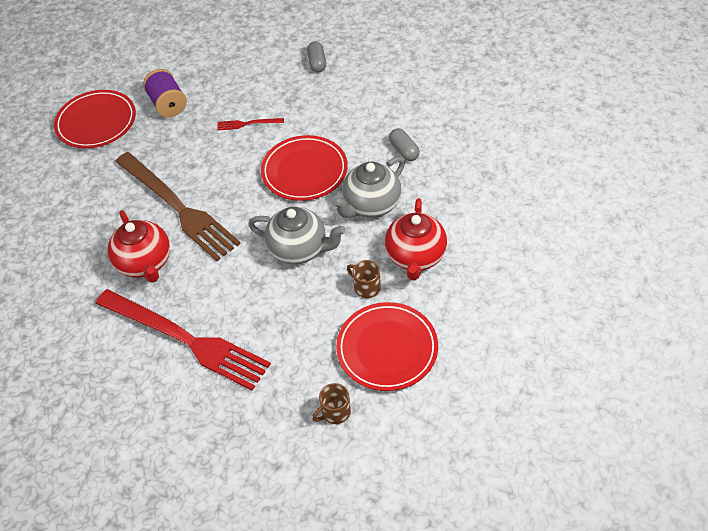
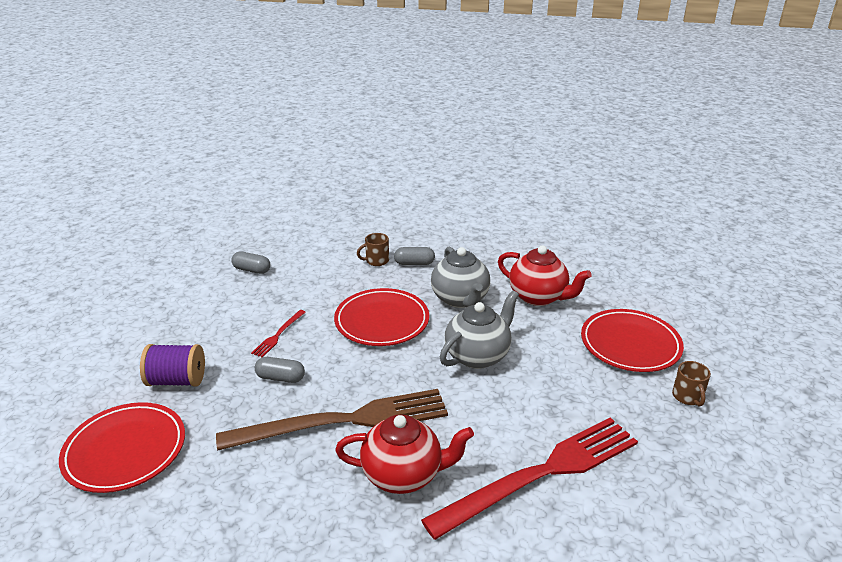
camera: 65 degrees left, 20 degrees down
brown mug [347,260,381,298] -> brown mug moved to [357,233,389,266]
none -> grey capsule [255,357,305,383]

